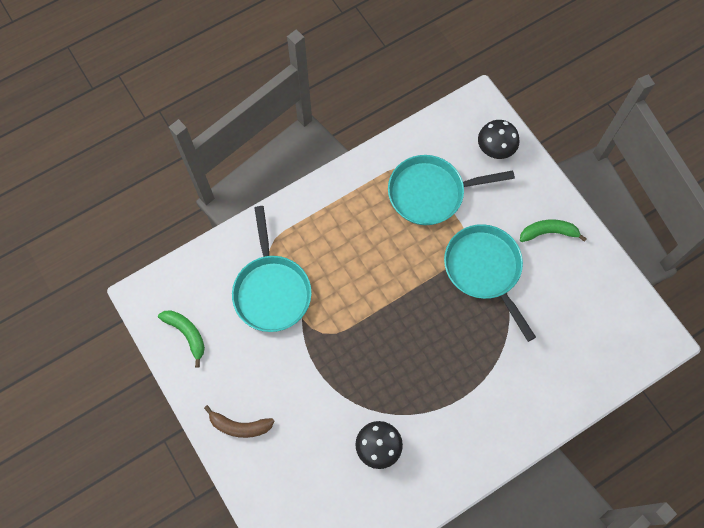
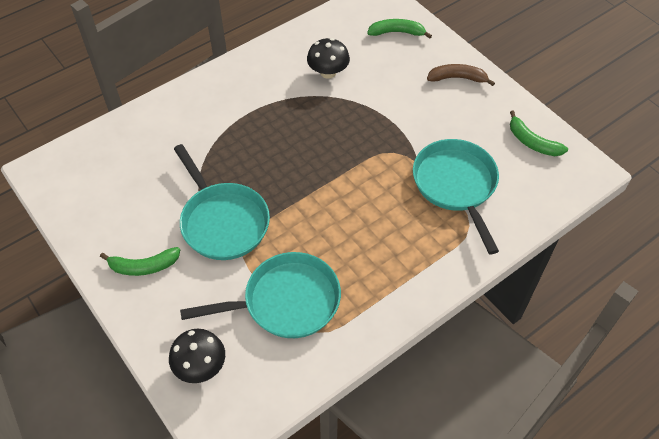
camera: 175 degrees right, 15 degrees down
none -> green banana [367,19,432,38]

